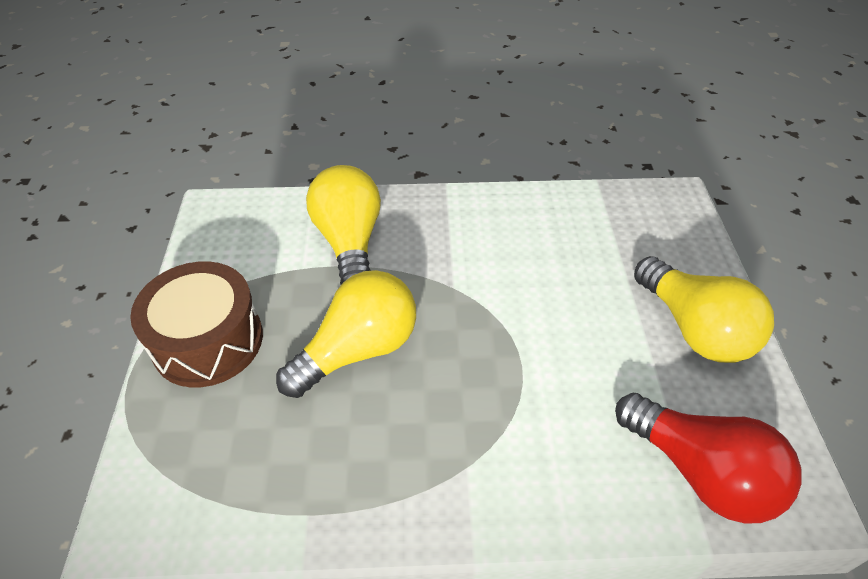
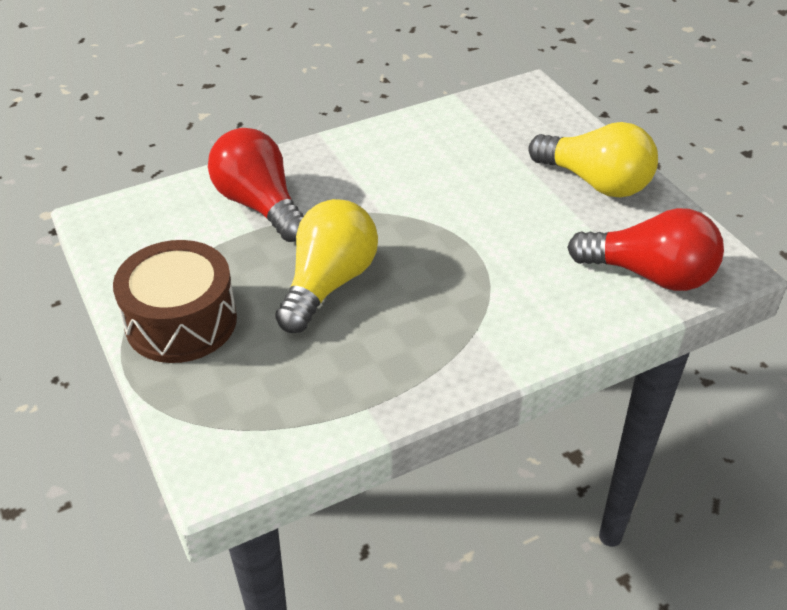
camera: 25 degrees left, 5 degrees down
yellow light bulb [306,165,381,284] -> red light bulb [208,128,304,242]

